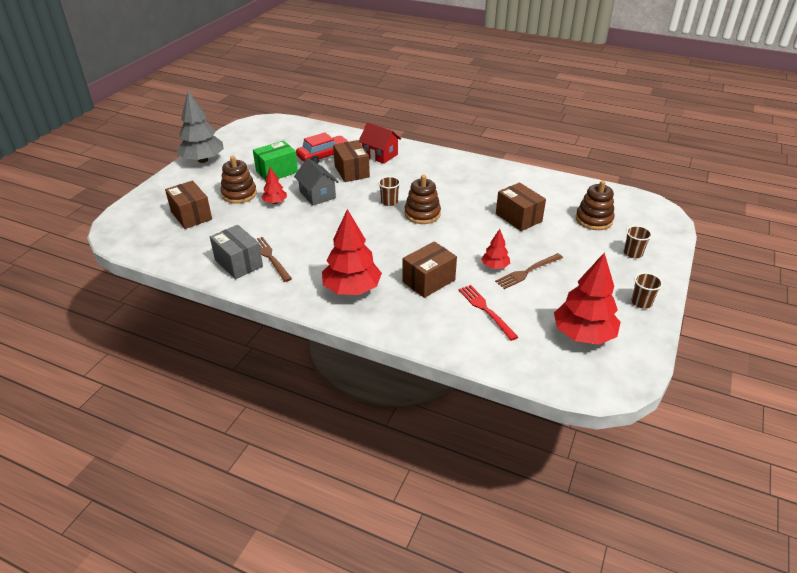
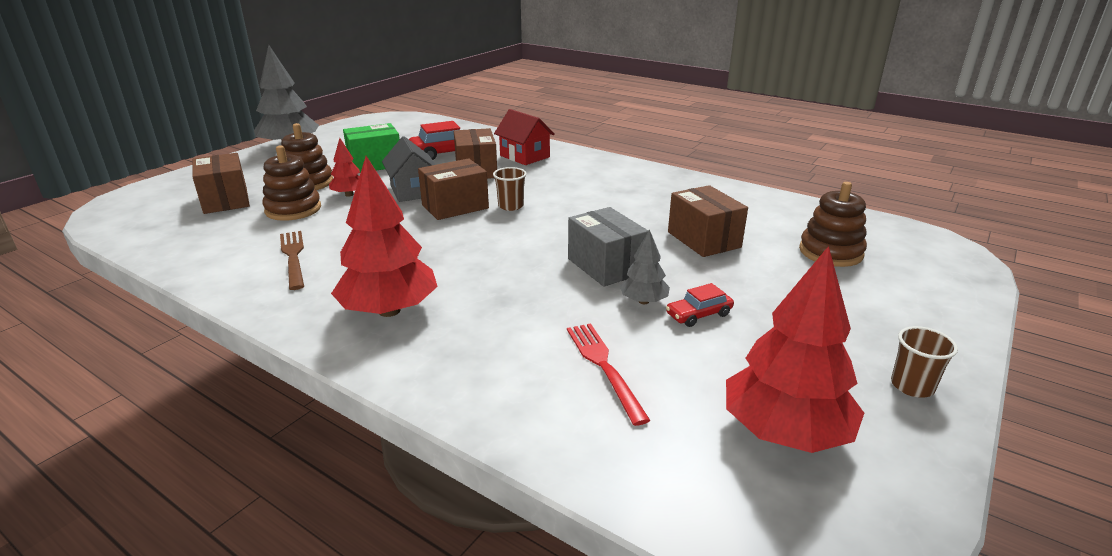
camera: 10 degrees right, 10 degrees down
grey box [210,225,263,279] -> grey box moved to [568,207,648,287]
brown box [403,241,457,298] -> brown box moved to [418,158,489,220]
brown stacking toy [405,175,441,224] -> brown stacking toy moved to [262,145,321,221]
red tree [481,229,510,269] -> grey tree [620,229,670,304]
brown fork [495,253,563,289] -> red car [666,283,734,327]
brown cup [624,226,652,258] -> none

